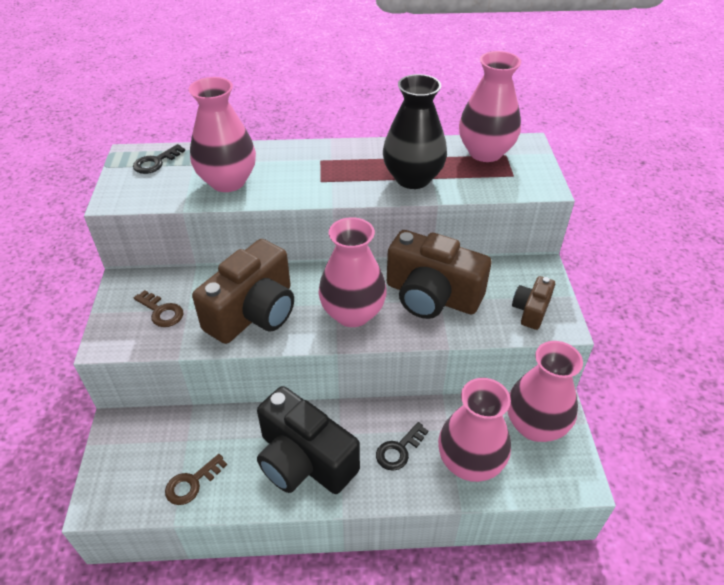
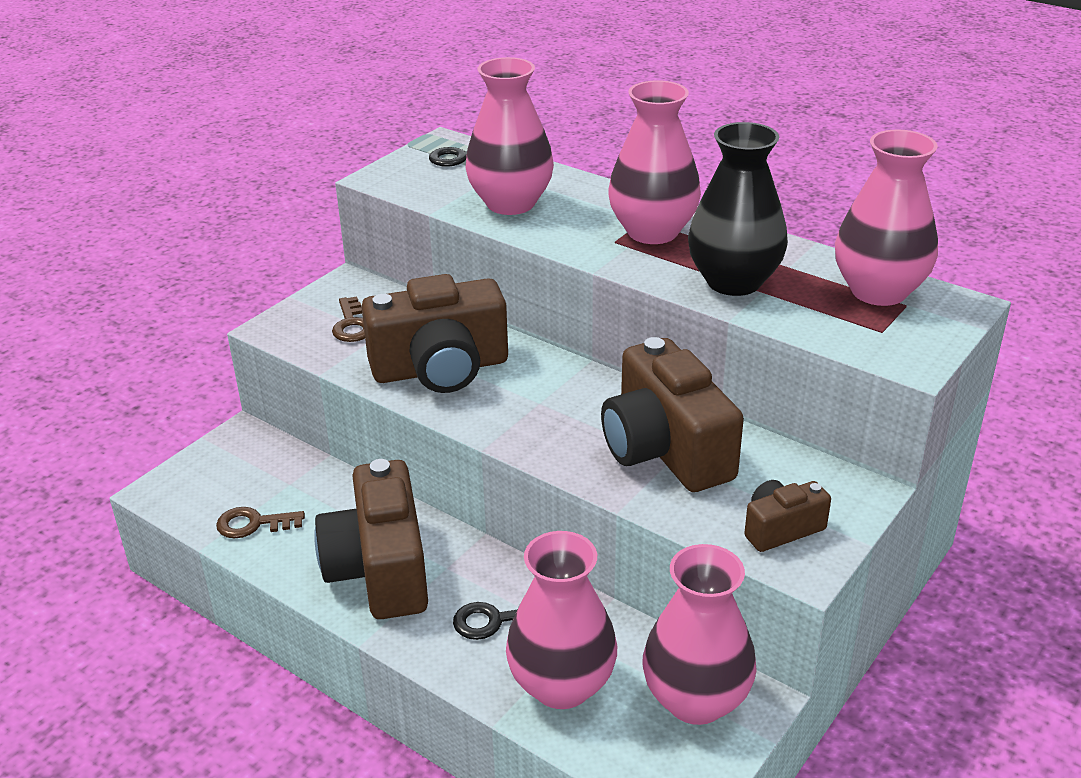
camera: 40 degrees right, 10 degrees down
black camera [257,386,360,494] -> brown camera [314,459,428,619]
pink vase [318,217,386,327] -> pink vase moved to [608,81,701,244]

